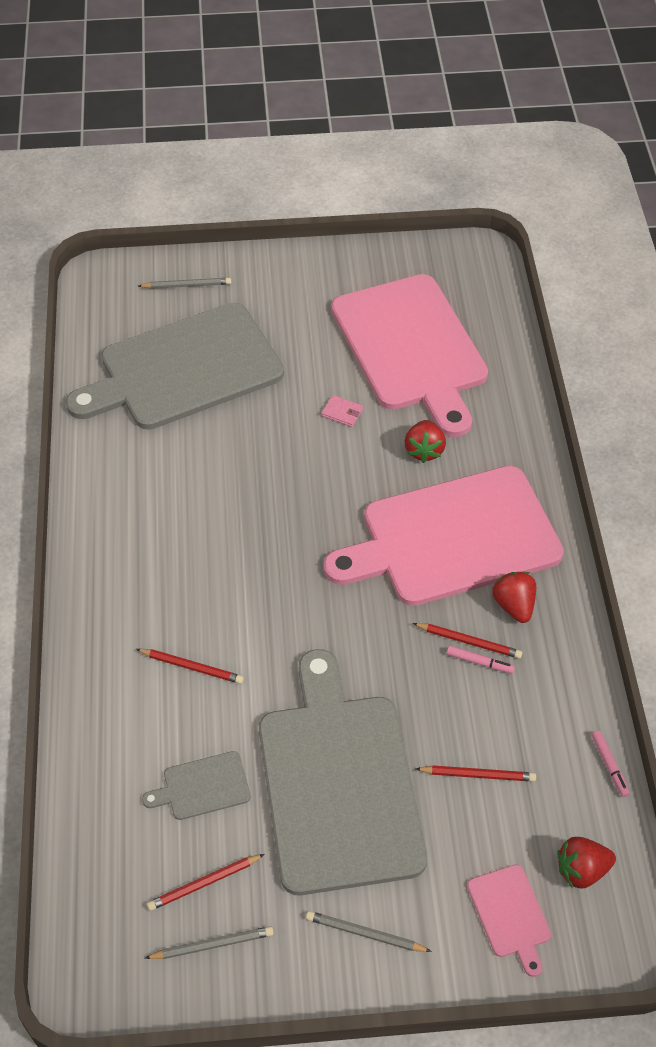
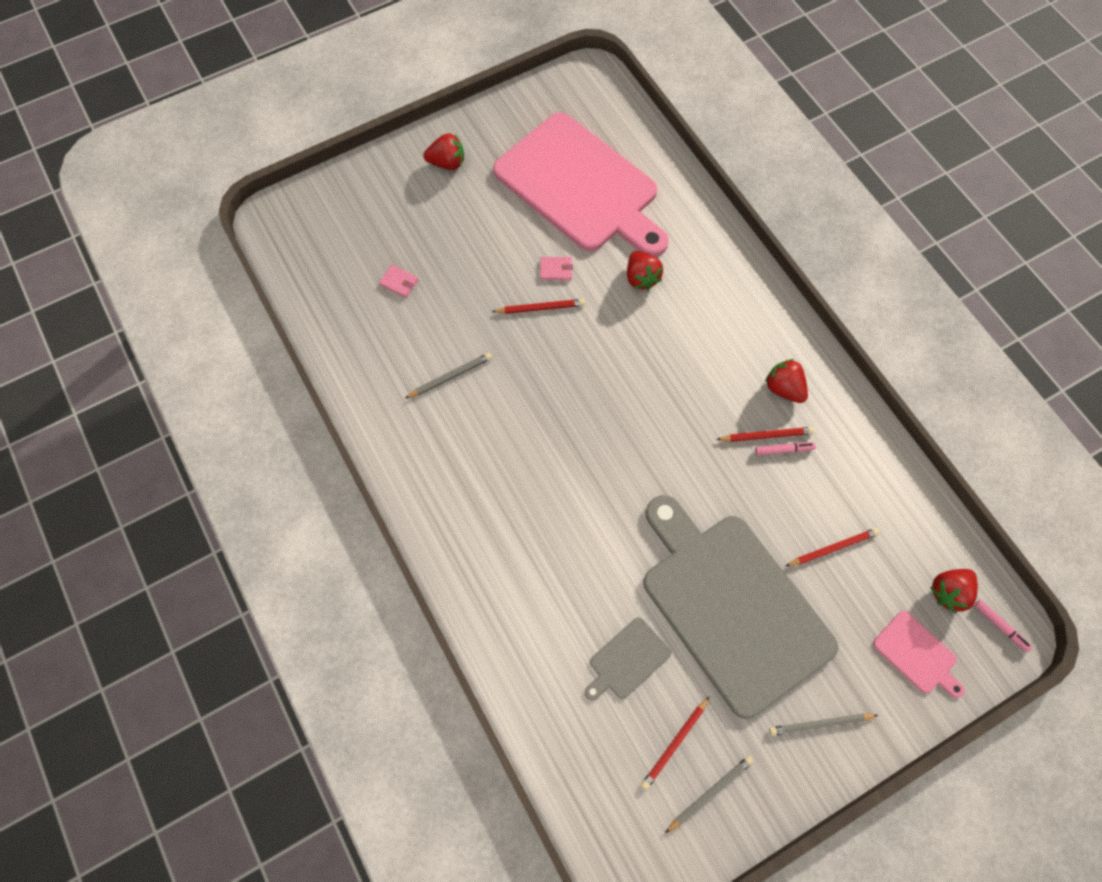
camera: 25 degrees left, 15 degrees up
grey cutting board [66,303,284,430] -> pink wallet [379,265,419,298]
red pencil [136,649,244,684] -> red pencil moved to [492,299,585,314]
grey pencil [139,278,231,289] -> grey pencil moved to [405,353,492,398]
pink cutting board [324,466,564,606] -> none
pink marker [591,731,630,797] -> pink marker moved to [974,600,1032,652]
none -> red strawberry [423,133,464,170]

